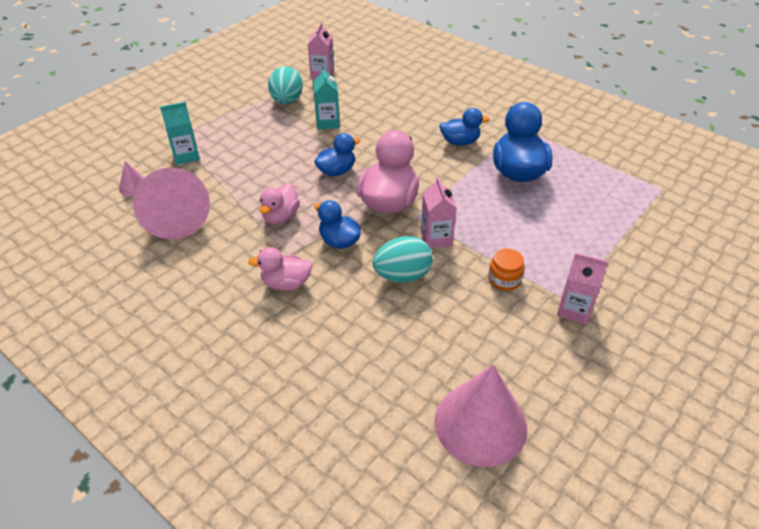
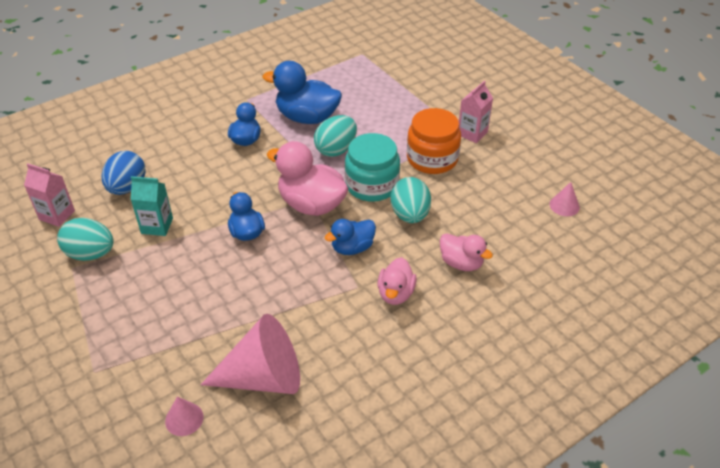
camera: 75 degrees left, 0 degrees up
turquoise carton [160,102,200,165] -> none
pink duck [260,183,300,224] -> pink duck moved to [440,233,493,271]
pink carton [421,177,457,249] -> turquoise jar [345,133,400,202]
pink cone [434,365,527,467] -> pink cone [550,182,580,216], size x0.44
orange jar [488,249,525,291] -> orange jar [407,108,461,174], size x1.90
none -> blue egg [102,151,146,195]
none -> turquoise egg [314,115,357,157]

